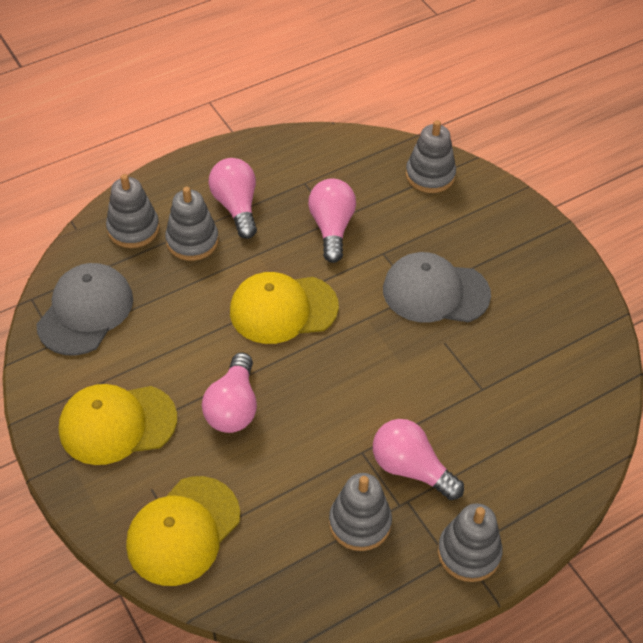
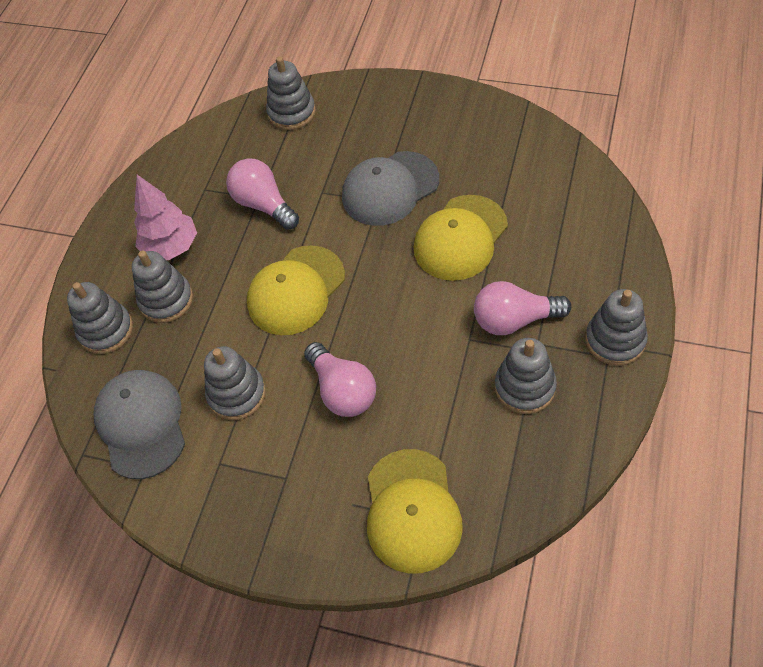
camera: 35 degrees left, 5 degrees up
yellow cap [59,384,177,465] -> yellow cap moved to [414,195,508,281]
pink light bulb [208,158,257,239] -> pink tree [134,175,197,260]
none -> grey stacking toy [204,346,266,420]

